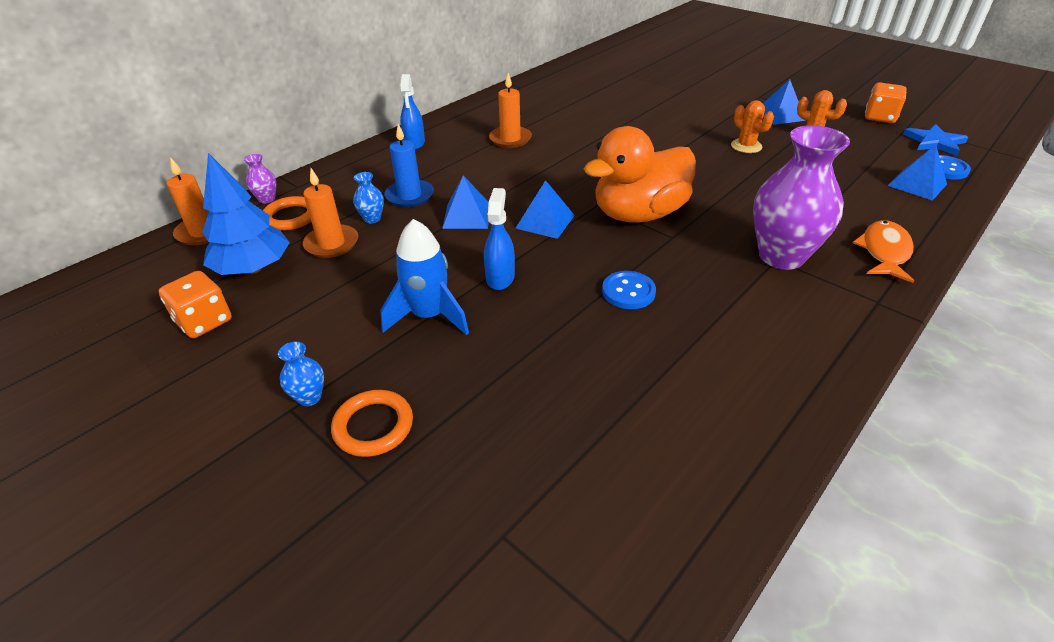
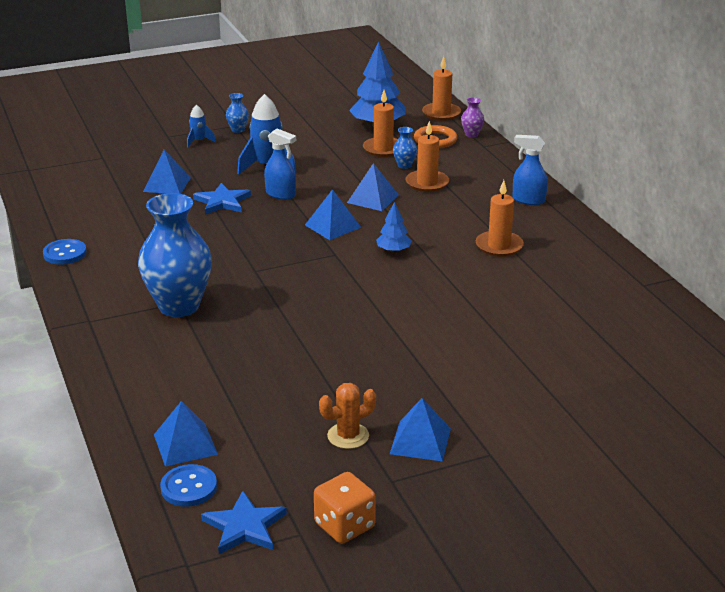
camera: 115 degrees right, 10 degrees down
orange dice [159,271,232,338] -> none
orange ring [331,390,413,457] -> blue rocket [187,105,216,147]
blue candle [384,124,434,207] -> orange candle [406,121,449,192]
orange duck [584,126,696,223] -> none
blue button [602,271,656,309] -> blue button moved to [43,239,87,265]
orange cactus [731,100,774,153] -> none
purple vase [753,125,850,270] -> blue vase [138,193,212,317]
orange fish [853,220,914,283] -> none
none -> blue pyramid [143,150,191,194]
none -> blue star [193,183,251,215]
none -> blue tree [376,202,412,253]

